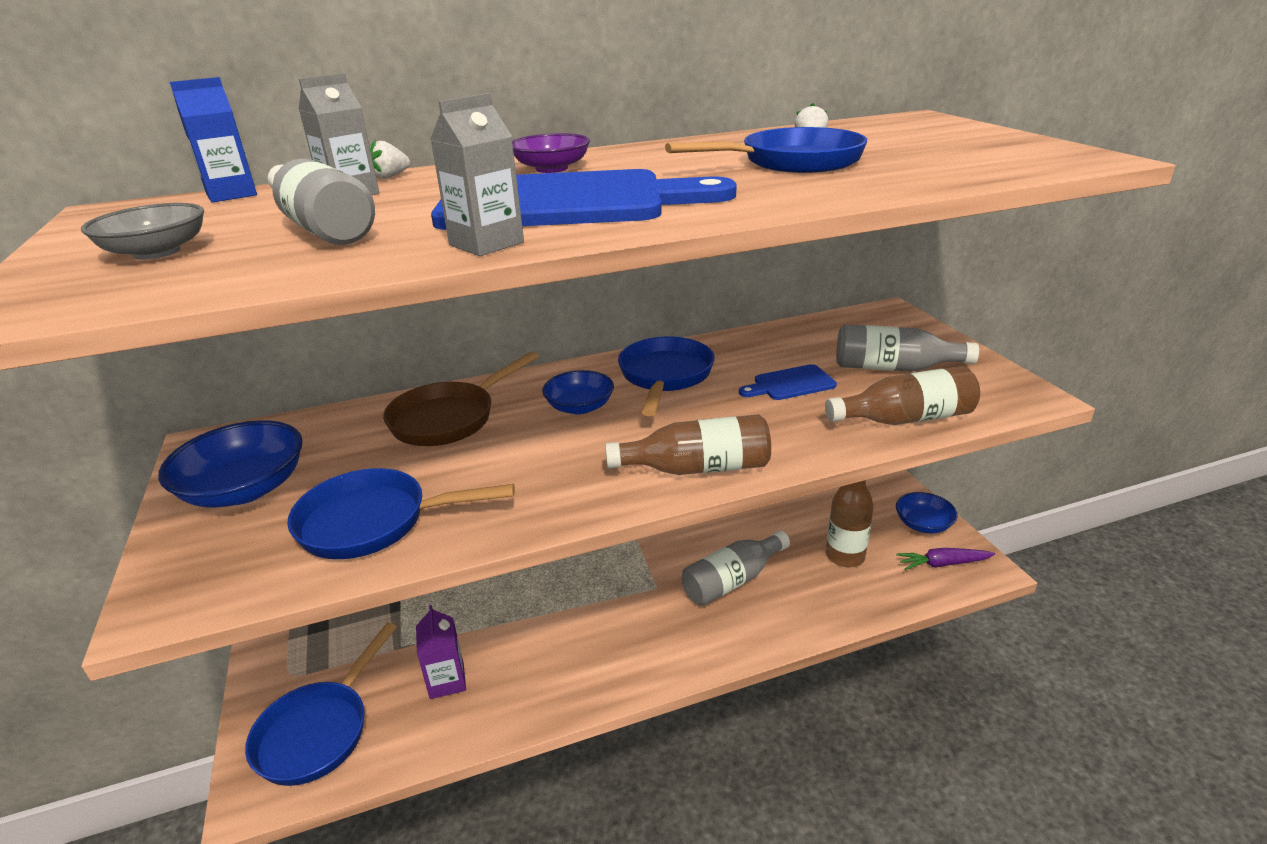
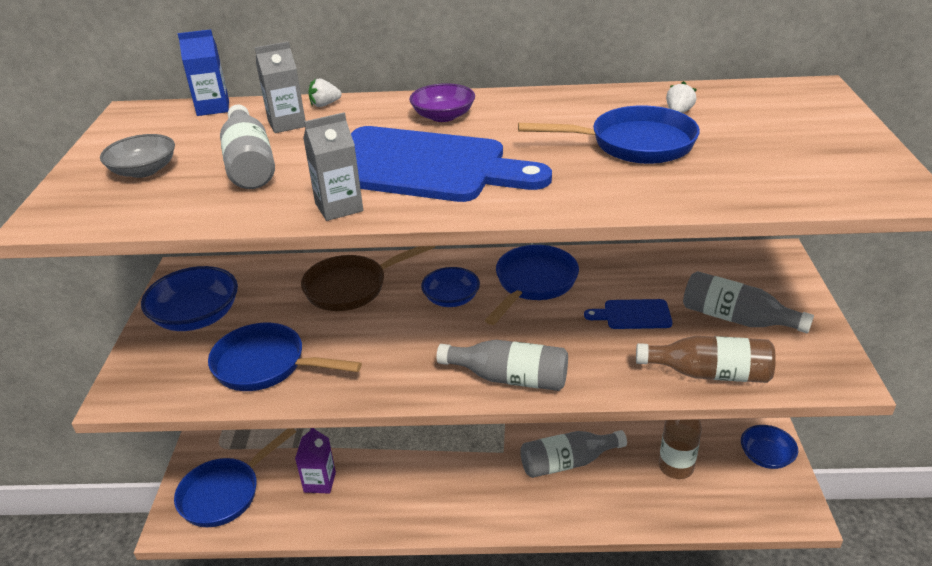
camera: 20 degrees right, 5 degrees up
brown bottle [605,414,771,475] -> grey bottle [436,340,568,391]
purple carrot [897,548,995,570] -> none

